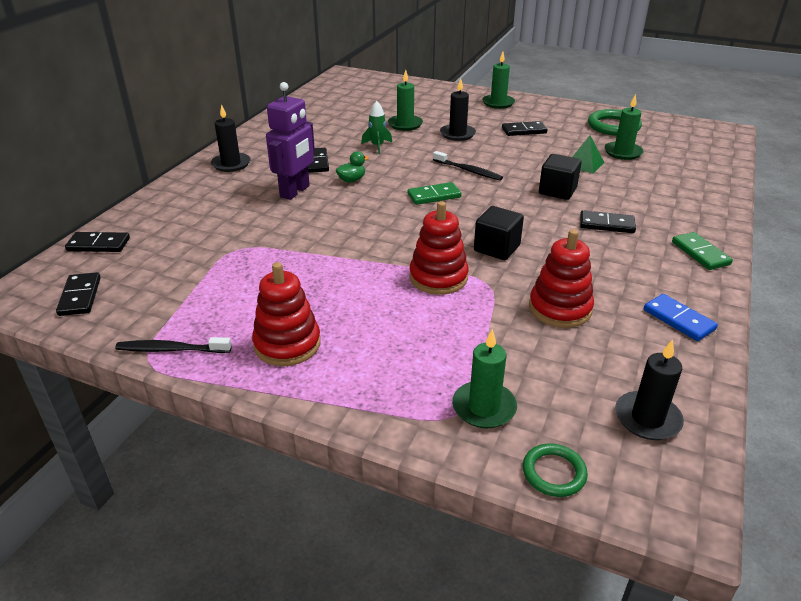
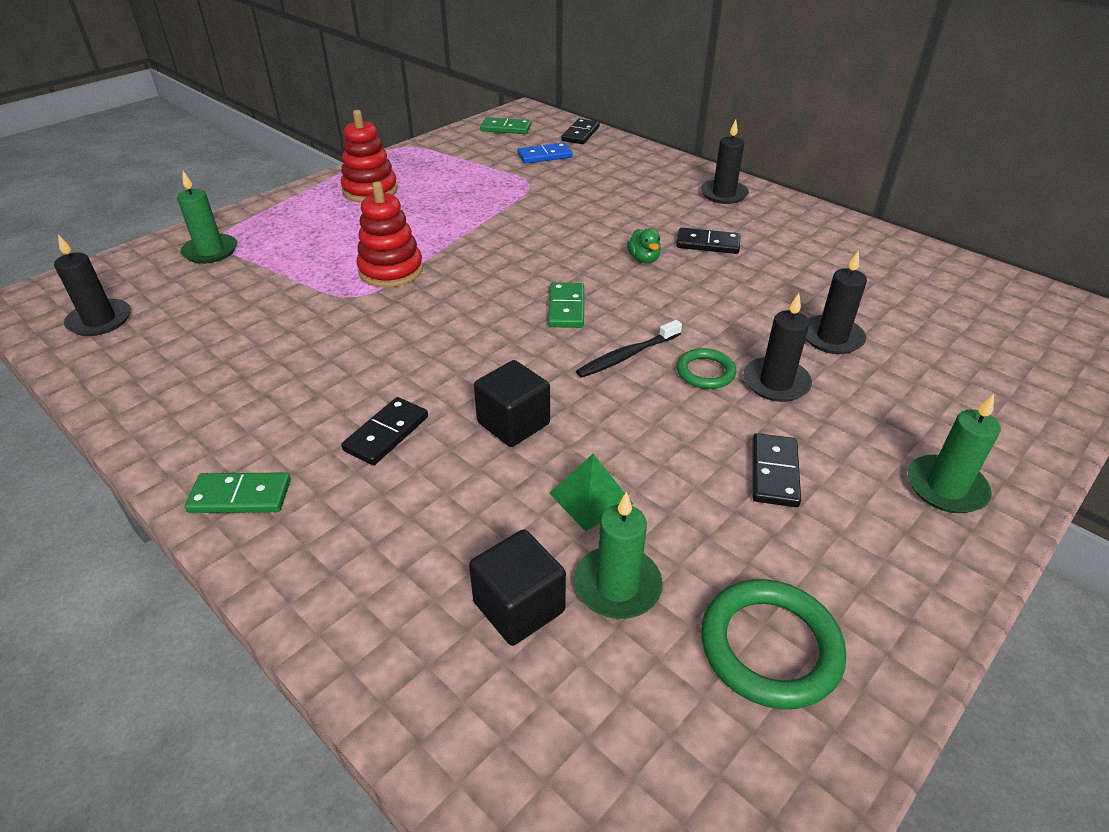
camera: 110 degrees right, 5 degrees up
black domino [56,272,101,316] -> green domino [480,117,531,134]
black toothbrush [115,337,232,353] -> none
purple robot [266,82,315,200] -> none
green rocket [361,101,392,154] -> none
green candle [388,70,423,131] -> black candle [806,250,867,354]
black cube [474,206,524,260] -> black cube moved to [469,529,566,646]
green ring [523,443,588,497] -> green ring moved to [677,348,736,389]
red stacking toy [529,229,594,328] -> none
blue domino [644,294,718,341] -> blue domino moved to [517,143,573,164]

